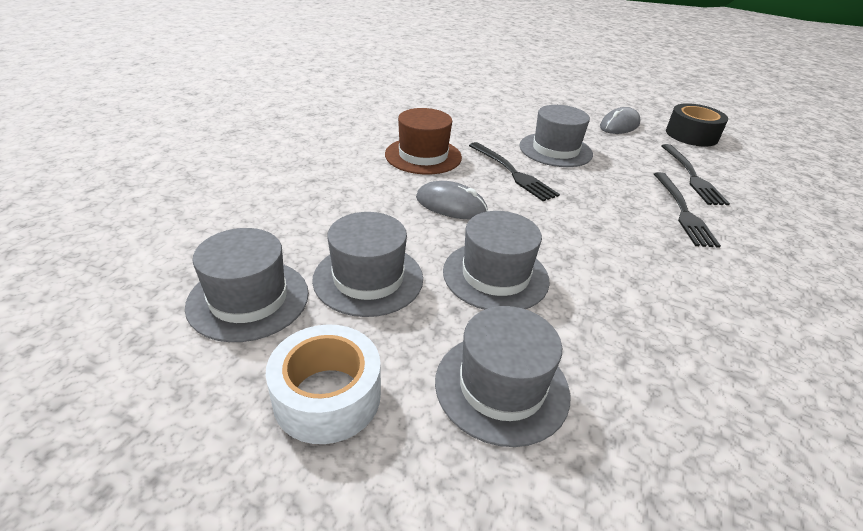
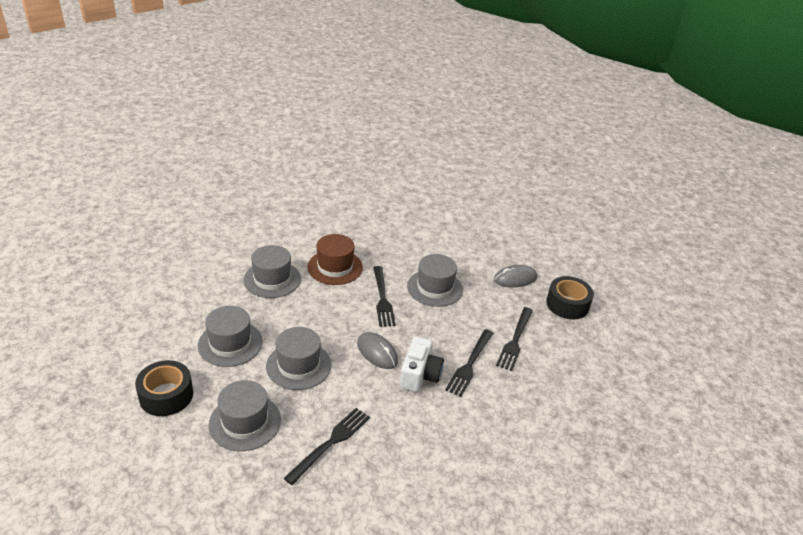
camera: 25 degrees right, 0 degrees up
grey hat [185,228,309,342] -> grey hat moved to [243,245,301,298]
white tape [266,324,381,444] -> black tape [135,360,193,416]
grey mouse [416,181,488,219] -> grey mouse moved to [357,332,398,369]
none -> black fork [284,408,370,485]
none -> white camera [400,337,444,392]

